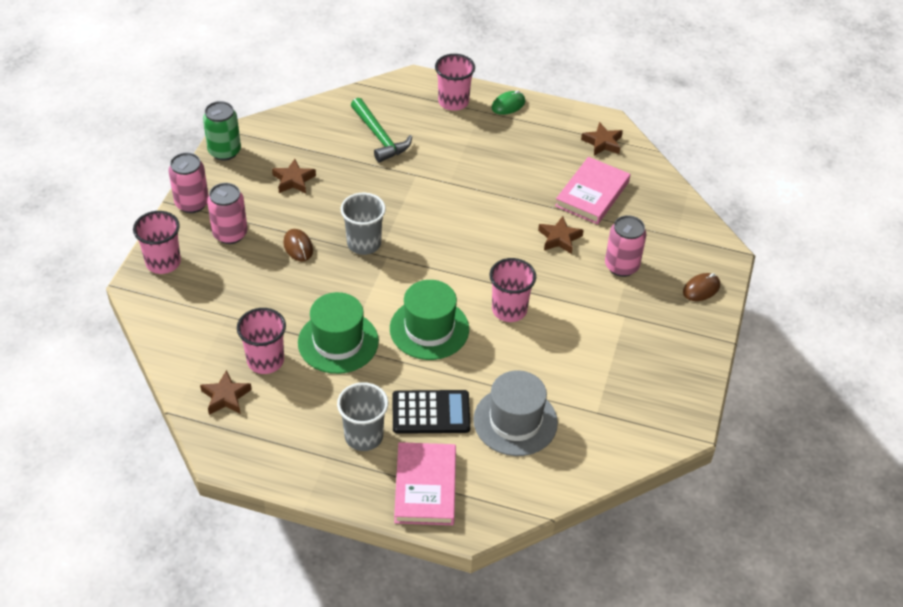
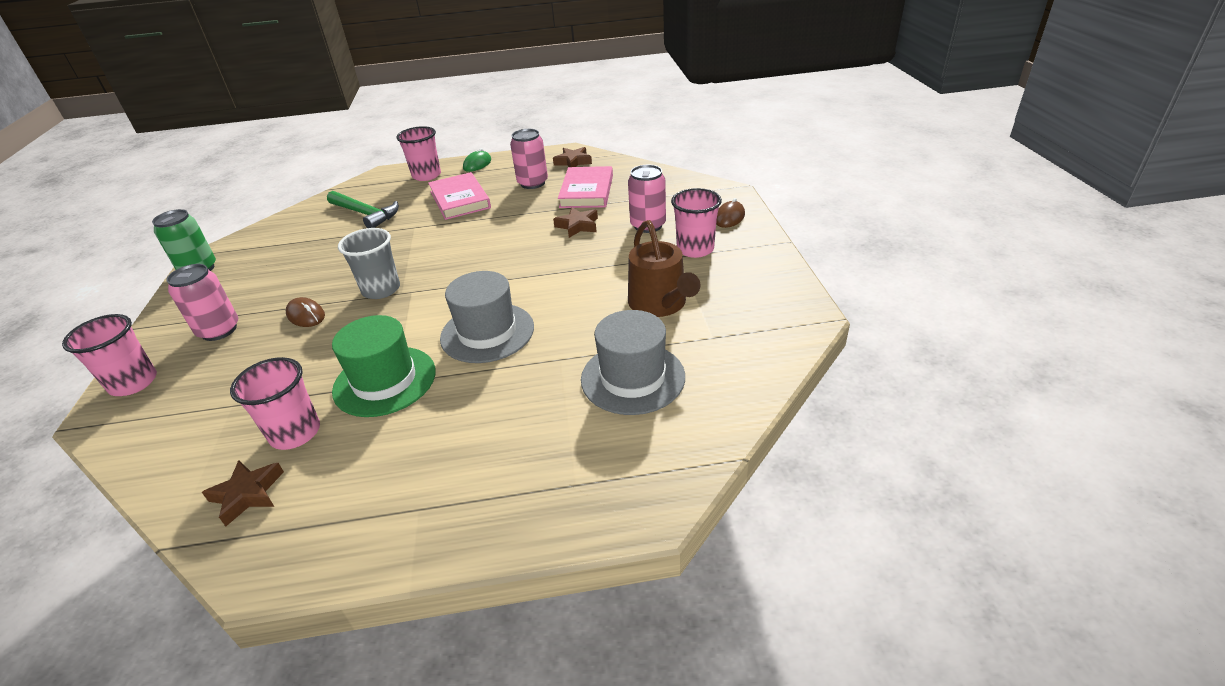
camera: 20 degrees left, 10 degrees down
pink can [168,153,209,213] -> pink can moved to [510,129,548,189]
brown star [272,159,316,193] -> none
grey cup [337,382,388,451] -> none
green hat [390,280,469,360] -> grey hat [440,271,534,363]
black calculator [393,390,471,434] -> none
pink book [394,442,456,525] -> pink book moved to [428,172,491,220]
pink cup [489,258,536,322] -> pink cup moved to [671,188,722,258]
none -> brown watering can [628,220,700,317]

